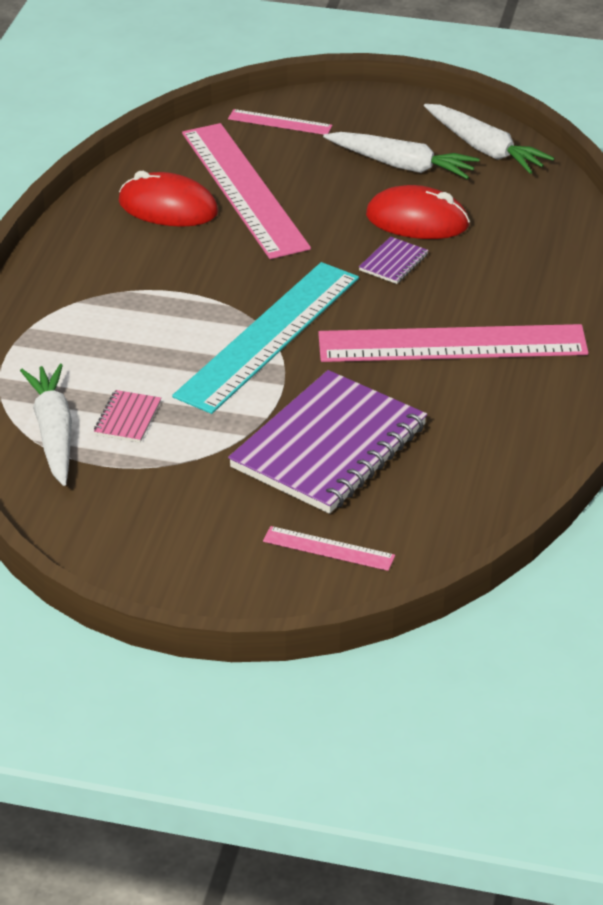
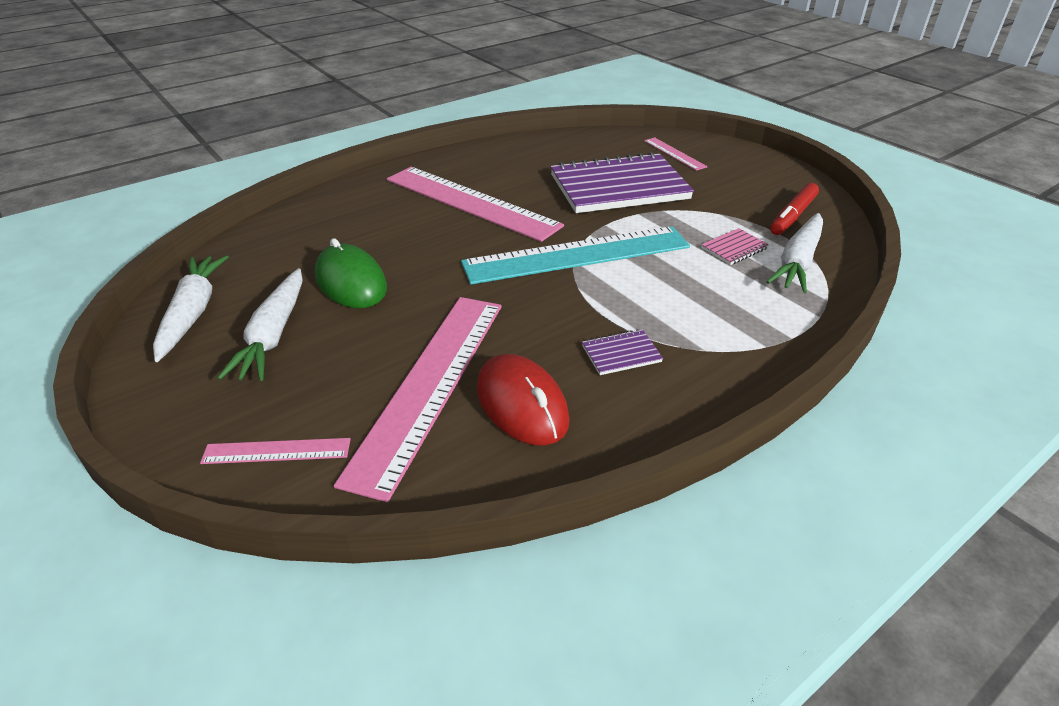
camera: 140 degrees left, 0 degrees up
pink ruler [228,109,332,135] -> pink ruler turned 60 degrees counterclockwise [200,438,351,464]
white carrot [323,132,480,179] -> white carrot turned 150 degrees counterclockwise [218,268,303,381]
purple notebook [359,237,429,284] -> purple notebook moved to [582,329,663,375]
red mouse [366,185,470,239] -> green mouse [315,238,387,308]
none -> red marker [770,183,819,235]

